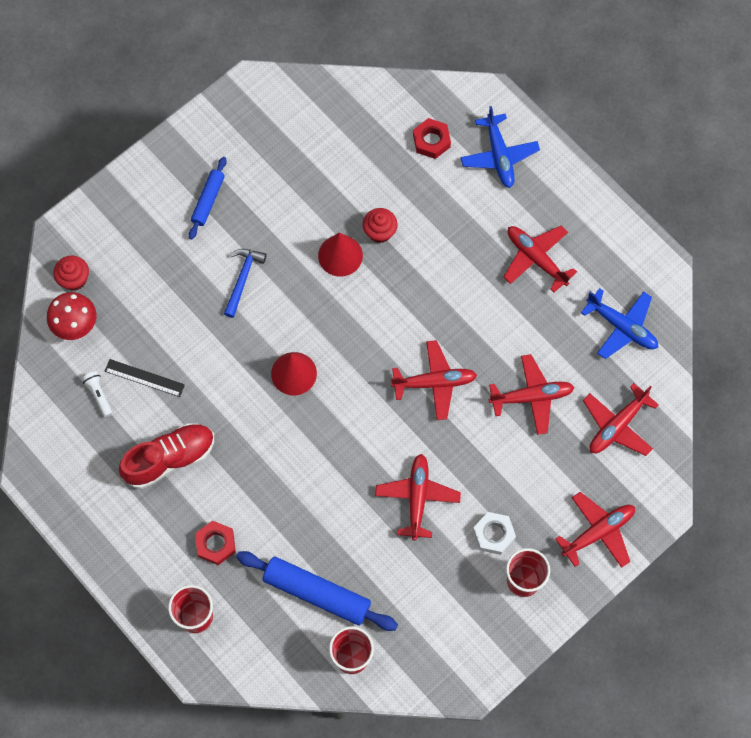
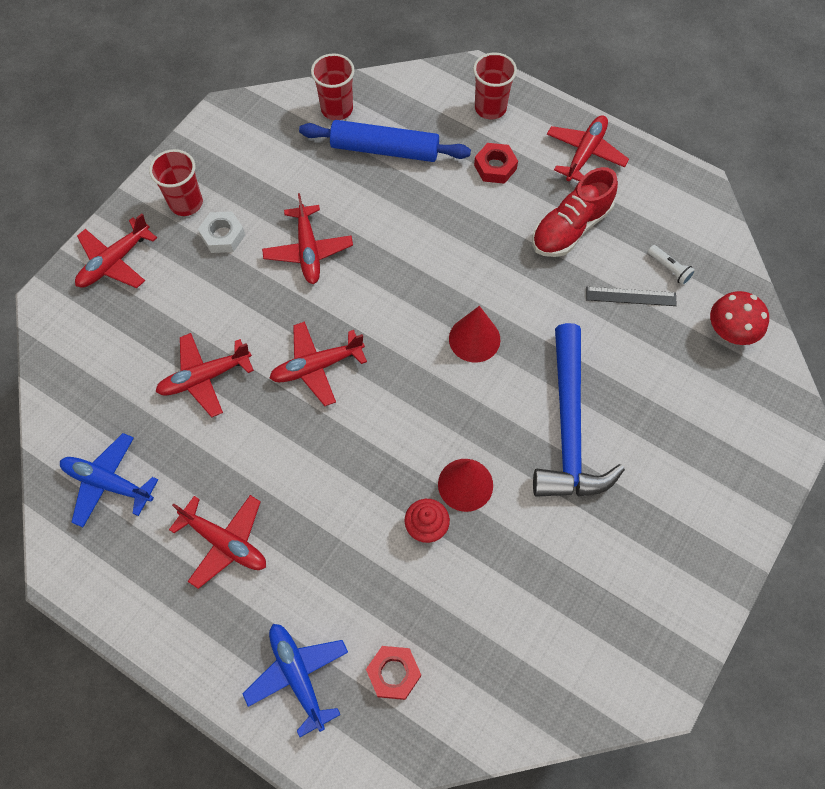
camera: 165 degrees right, 5 degrees down
red cupcake [53,256,89,290] -> none
blue rolling pin [189,157,227,239] -> none
blue hammer [224,249,267,318] -> blue hammer [533,323,625,497], size x2.04
red plane [583,383,659,456] -> red plane moved to [547,115,629,181]

